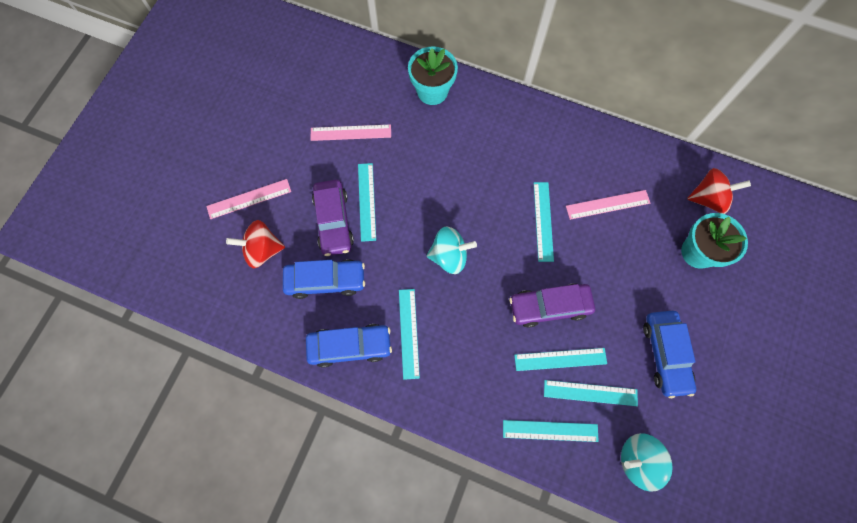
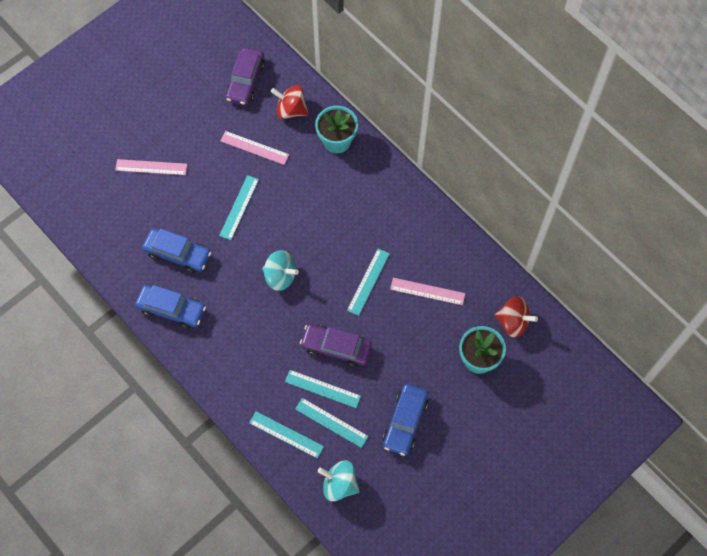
camera: 25 degrees right, 5 degrees down
red spinning top [226,220,285,268] -> red spinning top moved to [271,85,309,119]
purple car [312,180,354,256] -> purple car moved to [226,47,265,105]
turquoise ruler [399,289,420,380] -> none

